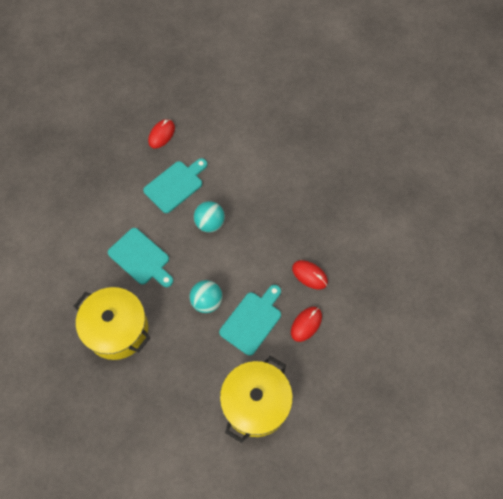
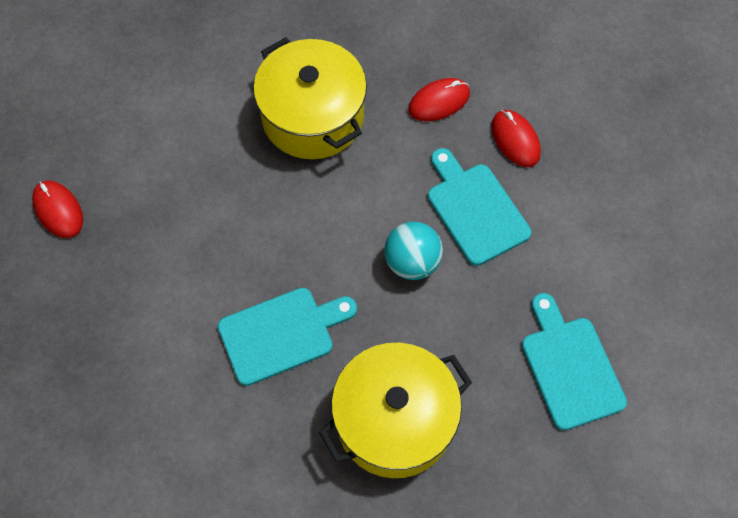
camera: 65 degrees left, 0 degrees up
turquoise cutting board [143,158,207,213] -> turquoise cutting board moved to [522,293,627,430]
turquoise ball [194,201,225,233] -> none
yellow pot [220,356,293,443] -> yellow pot moved to [253,37,367,159]

